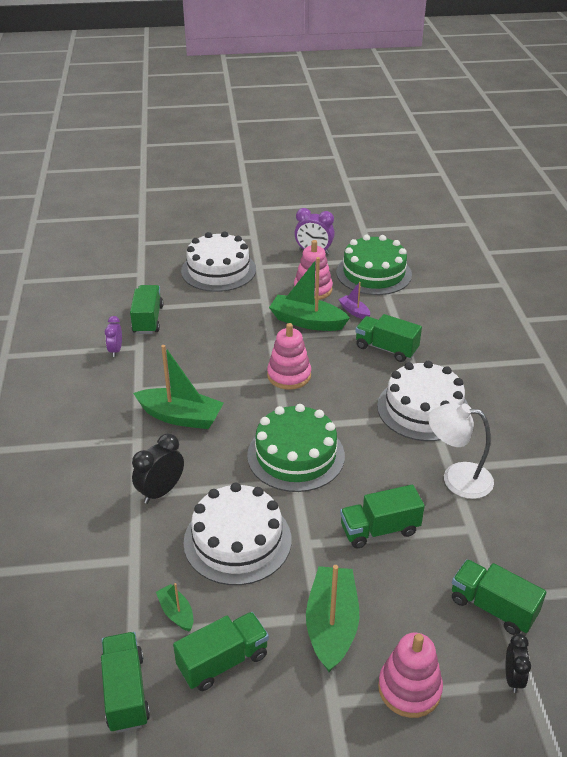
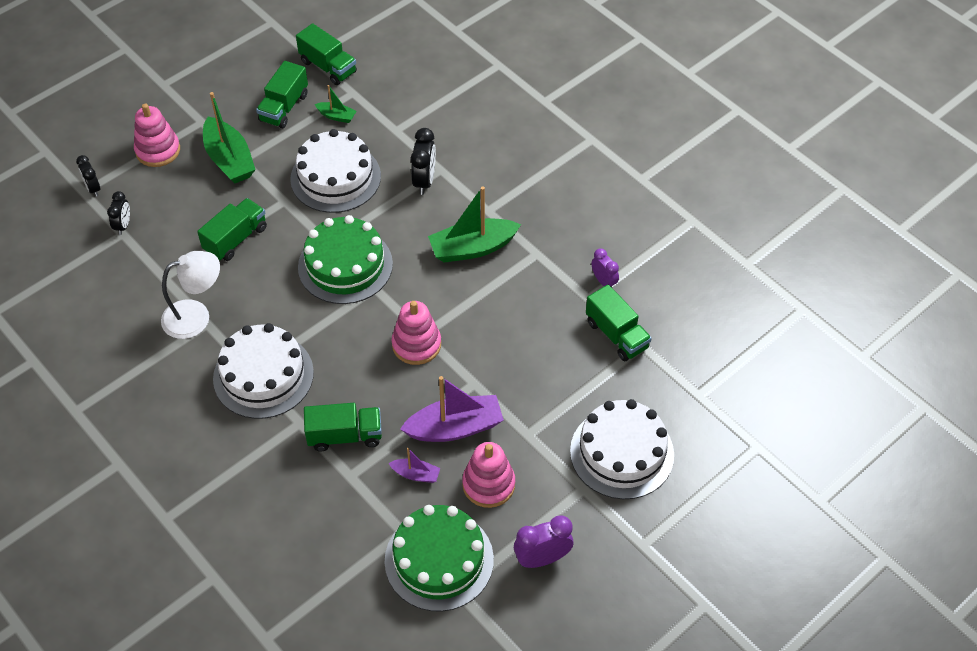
camera: 145 degrees right, 15 degrees up
green boat [269,257,350,331] -> purple boat [400,376,504,442]
green truck [452,559,546,635] -> black clock [107,191,130,235]

